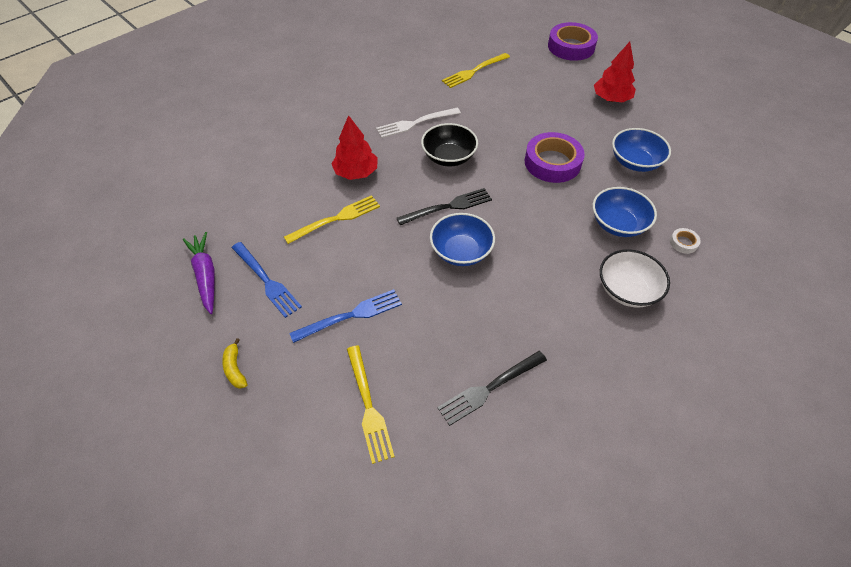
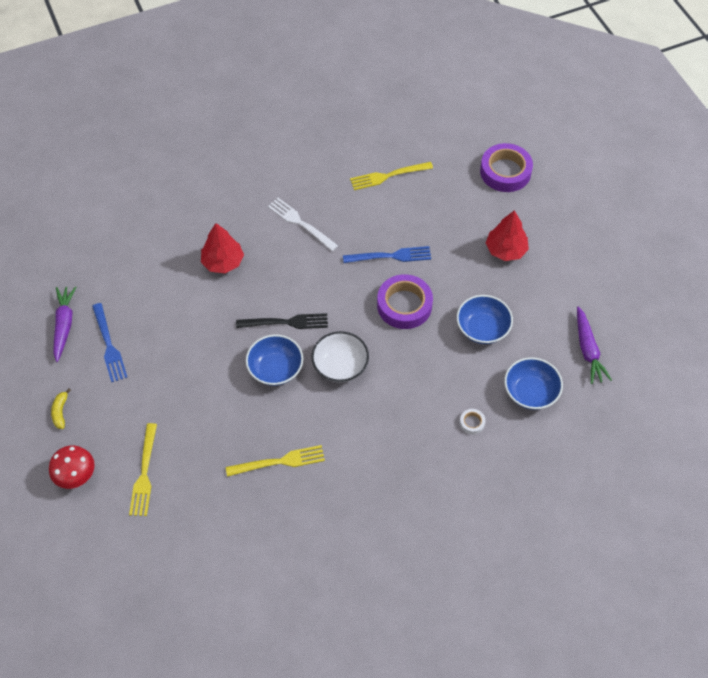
camera: 20 degrees right, 5 degrees up
yellow fork [284,195,380,244] -> yellow fork moved to [226,445,325,477]
blue fork [289,289,402,343] -> blue fork moved to [343,246,431,263]
white fork [376,108,461,138] -> white fork turned 45 degrees clockwise [268,198,338,251]
black bowl [421,123,478,166] -> none
black fork [437,351,547,426] -> none
blue bowl [593,187,657,237] -> blue bowl moved to [504,357,563,410]
white bowl [600,249,670,307] -> white bowl moved to [312,331,369,383]
none -> red mushroom [49,445,95,489]
none -> purple carrot [577,306,612,384]

